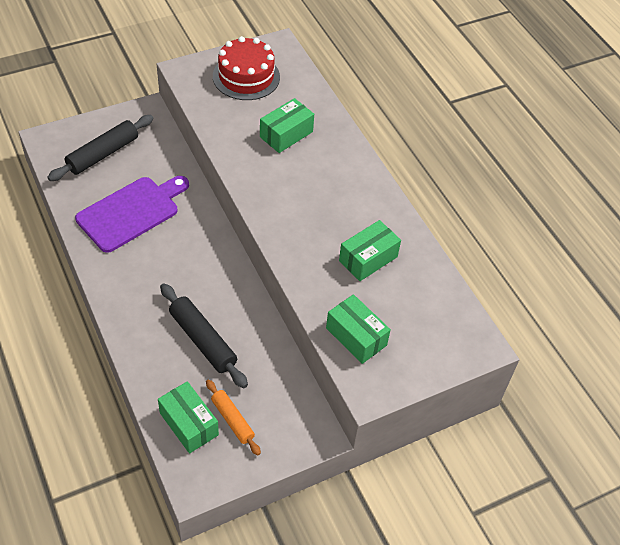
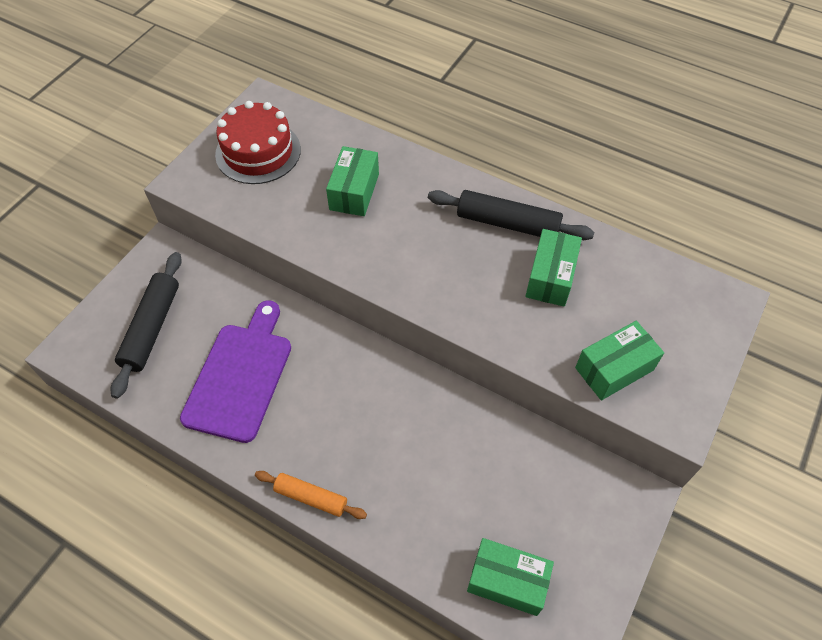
camera: 30 degrees left, 5 degrees up
black rolling pin [160,283,248,388] -> black rolling pin moved to [428,190,594,240]
orange rolling pin [206,379,261,455] -> orange rolling pin moved to [255,471,367,519]
green box [326,294,391,364] -> green box turned 45 degrees counterclockwise [575,321,664,400]

